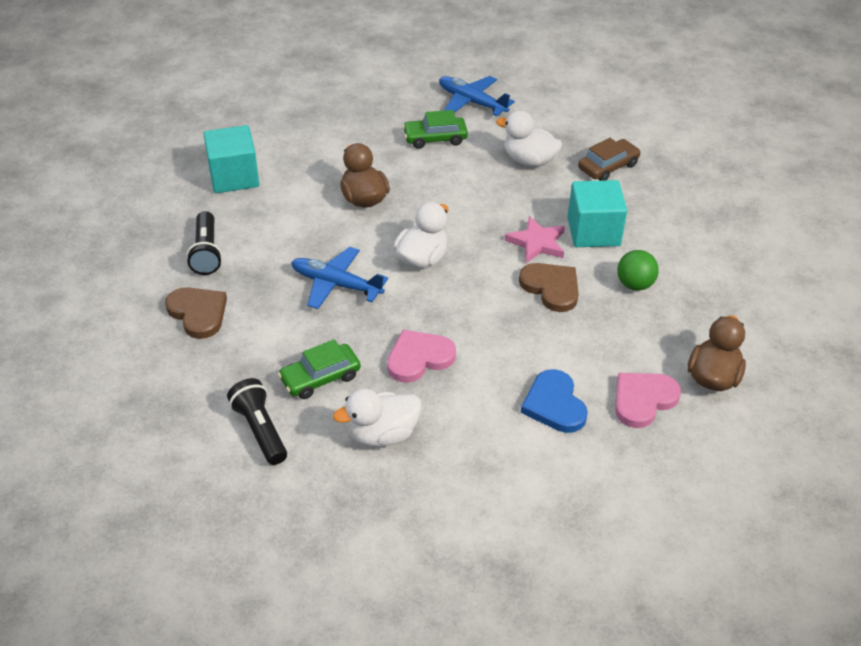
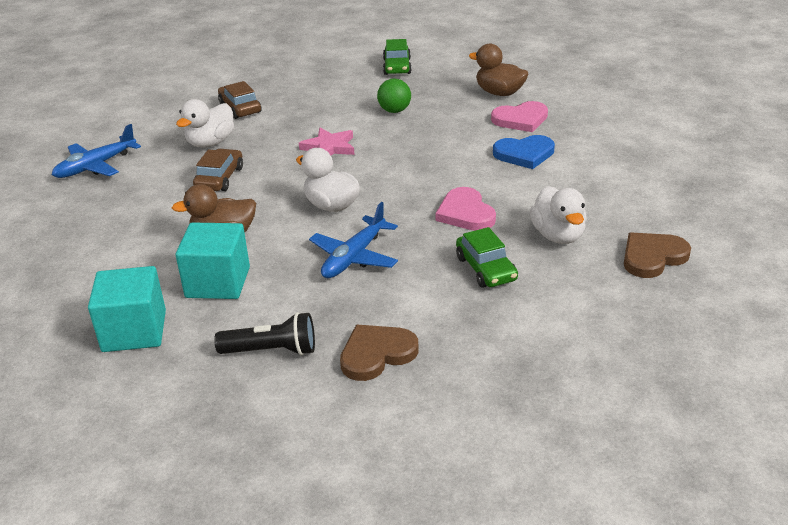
camera: 80 degrees left, 10 degrees down
black flashlight [227,378,287,465] -> none
green car [403,110,468,149] -> green car moved to [383,39,412,75]
brown heart [519,263,579,312] -> brown heart moved to [624,233,691,278]
turquoise cube [567,180,627,247] -> turquoise cube moved to [176,223,250,299]
pink heart [615,373,681,428] -> pink heart turned 75 degrees counterclockwise [491,101,548,132]
none -> brown car [193,149,243,191]

